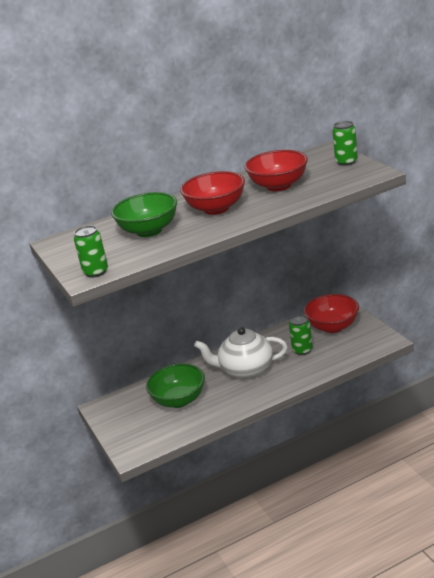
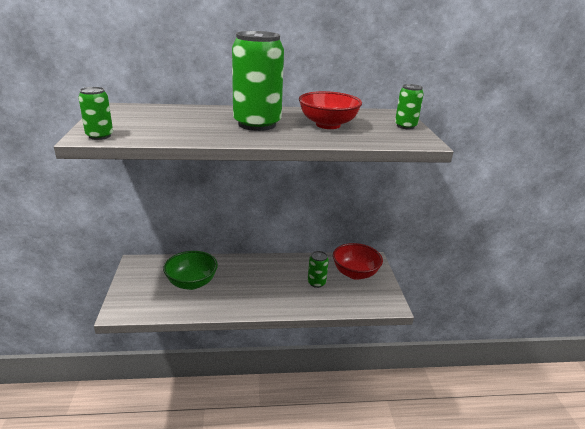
camera: 15 degrees right, 0 degrees up
green bowl [111,192,177,237] -> none
red bowl [180,171,245,215] -> green can [232,31,284,131]
white teapot [194,327,288,379] -> none

